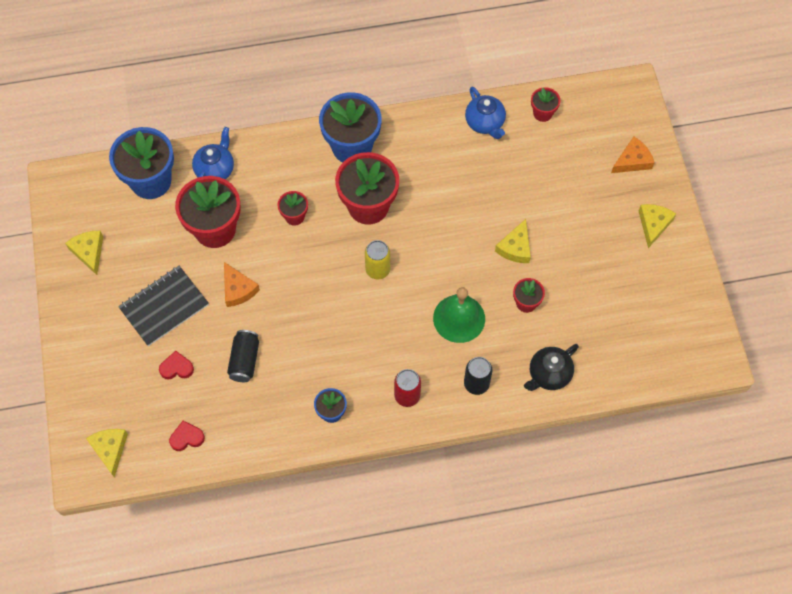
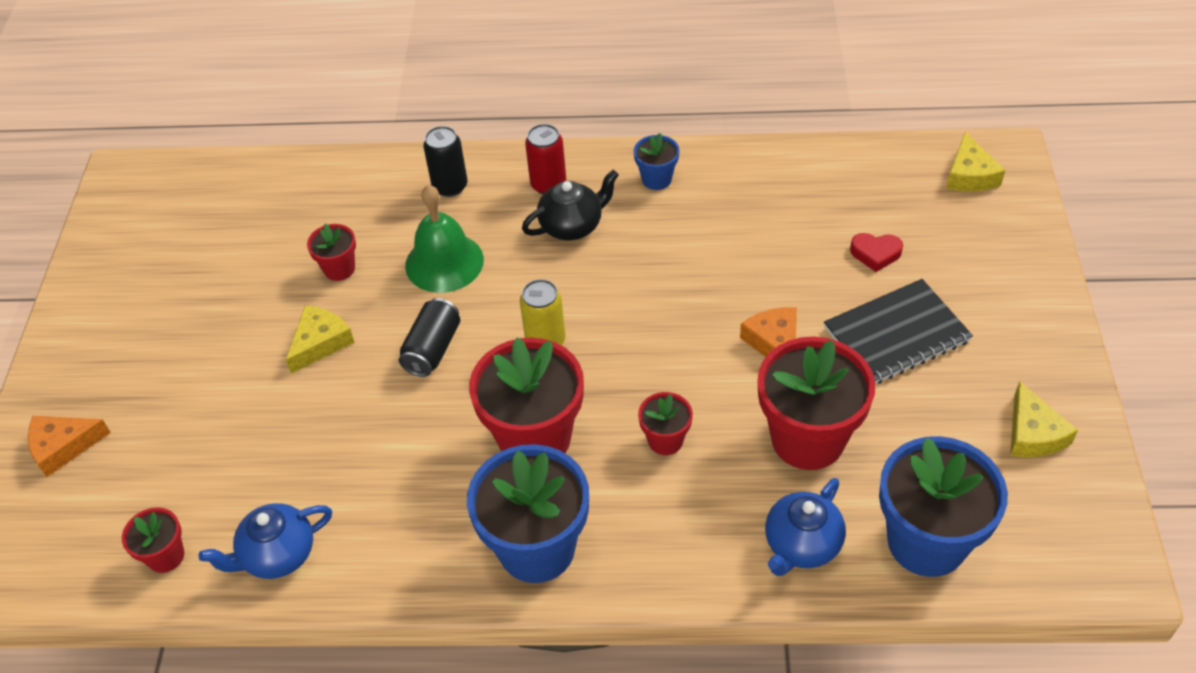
camera: 165 degrees left, 15 degrees down
red heart [169,421,205,451] -> none
black can [227,330,259,382] -> black can moved to [399,298,460,377]
blue teapot [465,87,506,139] -> blue teapot turned 105 degrees counterclockwise [199,503,332,579]
black teapot [524,344,579,391] -> black teapot moved to [522,170,619,240]
yellow cheese [639,204,676,248] -> none

